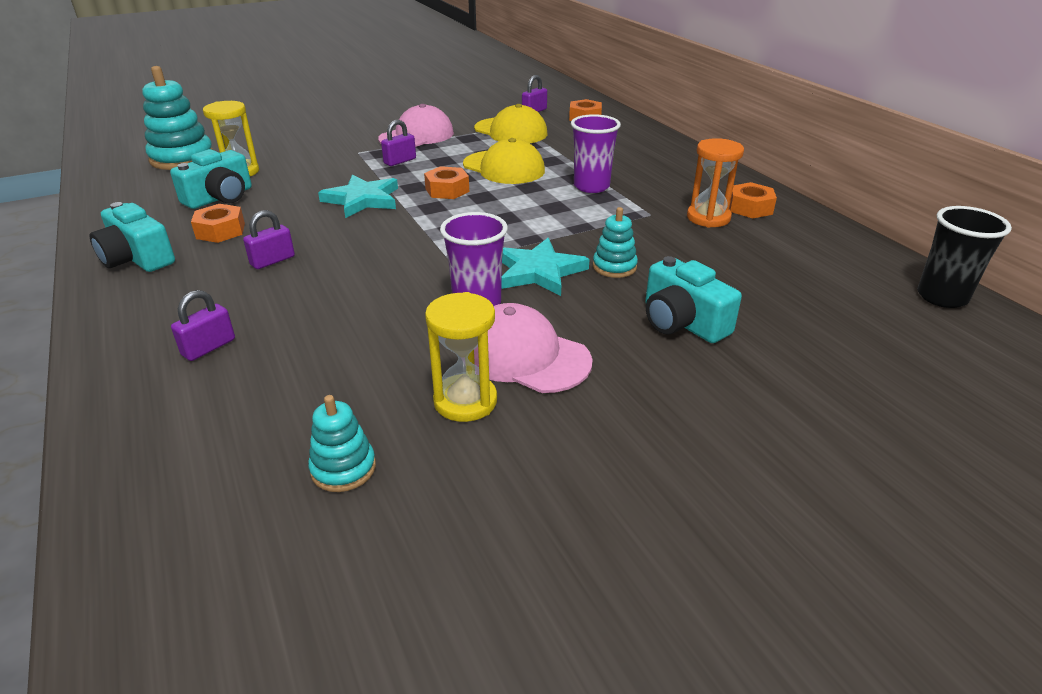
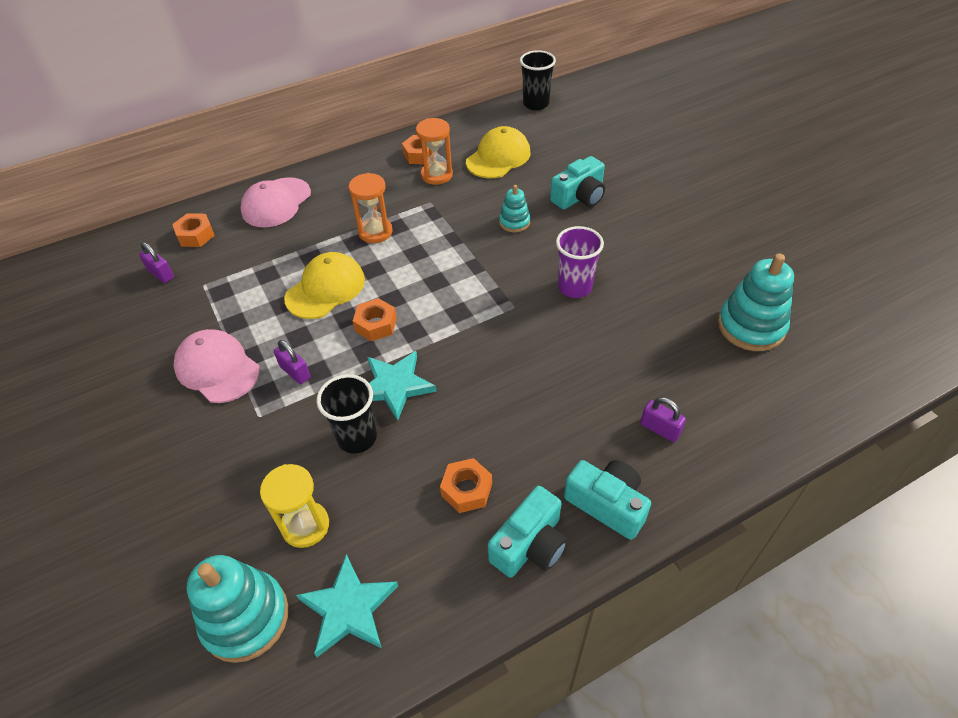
camera: 90 degrees left, 15 degrees up
turquoise camera [170,149,252,209] -> turquoise camera moved to [564,460,651,540]
purple padlock [243,210,295,269] -> none
turquoise stacking toy [308,395,376,492] -> turquoise stacking toy [718,253,794,351], size x1.84
yellow hourglass [425,292,497,422] -> none
yellow cap [474,104,547,144] -> yellow cap moved to [466,126,531,178]
pink cap [474,303,593,393] -> pink cap moved to [240,177,311,227]
turquoise star [501,238,589,296] -> turquoise star moved to [296,554,398,657]
purple cup [571,114,621,193] -> orange hourglass [349,173,393,243]
none -> black cup [317,374,377,454]

